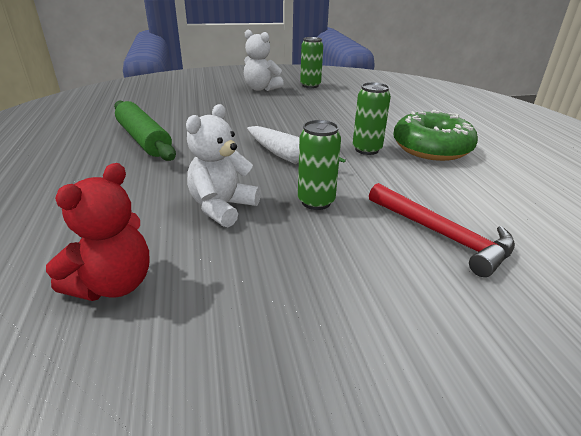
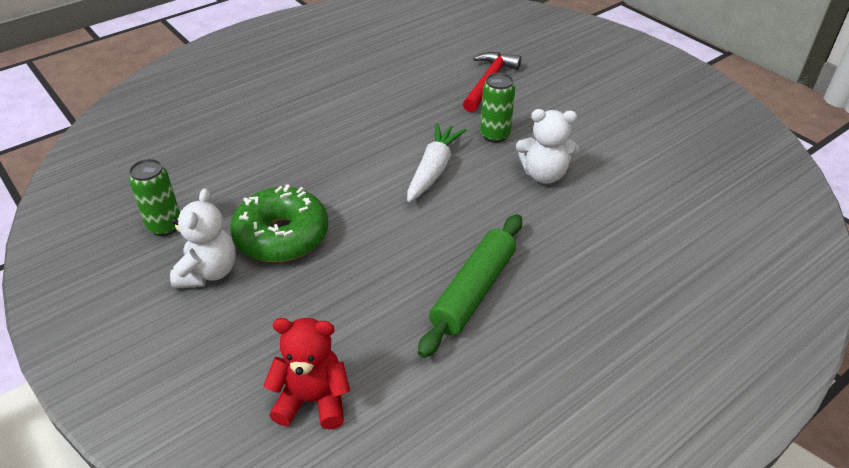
camera: 115 degrees left, 10 degrees up
red teddy bear [46,163,150,301] -> red teddy bear moved to [263,318,350,430]
green can [353,82,391,155] -> none
green donut [393,110,478,161] -> green donut moved to [230,184,328,262]

